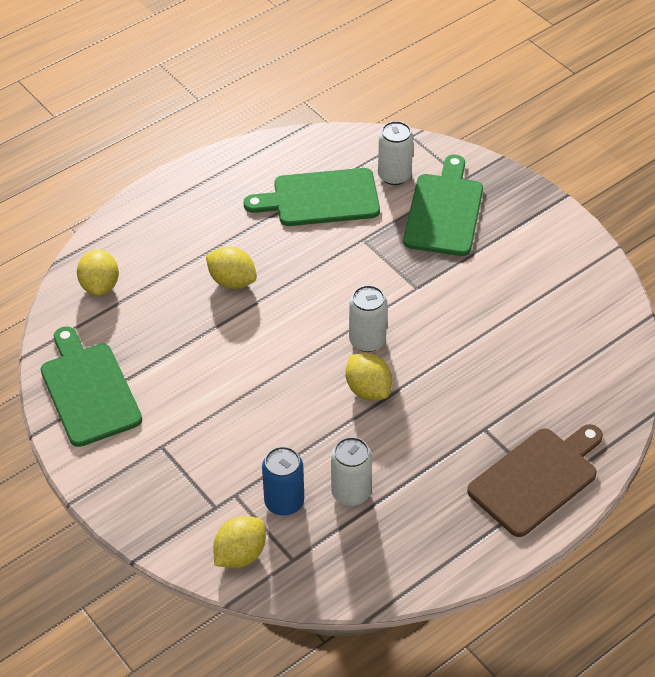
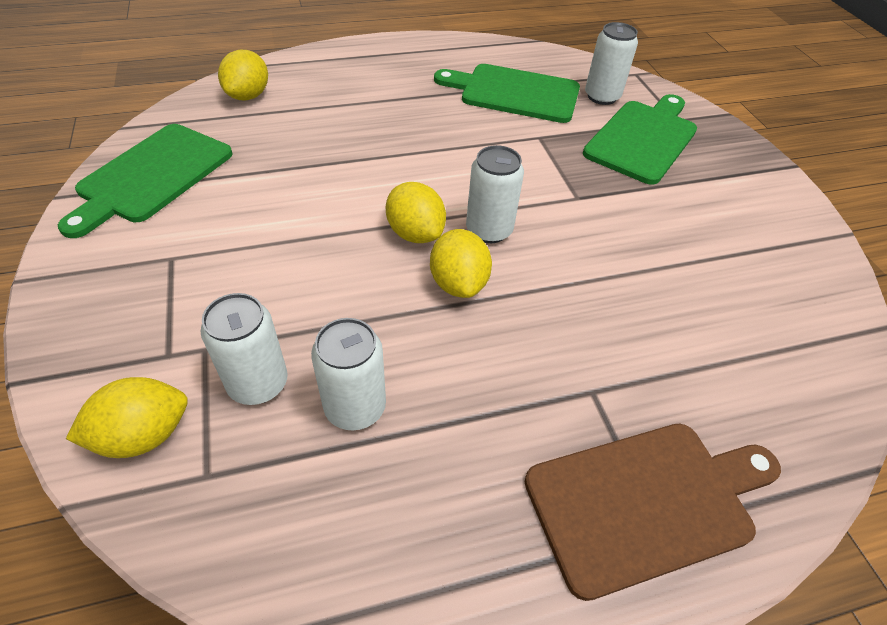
camera: 20 degrees right, 0 degrees up
green cutting board [41,326,142,447] -> green cutting board turned 150 degrees counterclockwise [58,124,233,238]
yellow lemon [206,247,257,289] -> yellow lemon moved to [386,182,446,243]
blue can [262,446,304,515] -> white can [200,293,288,405]

